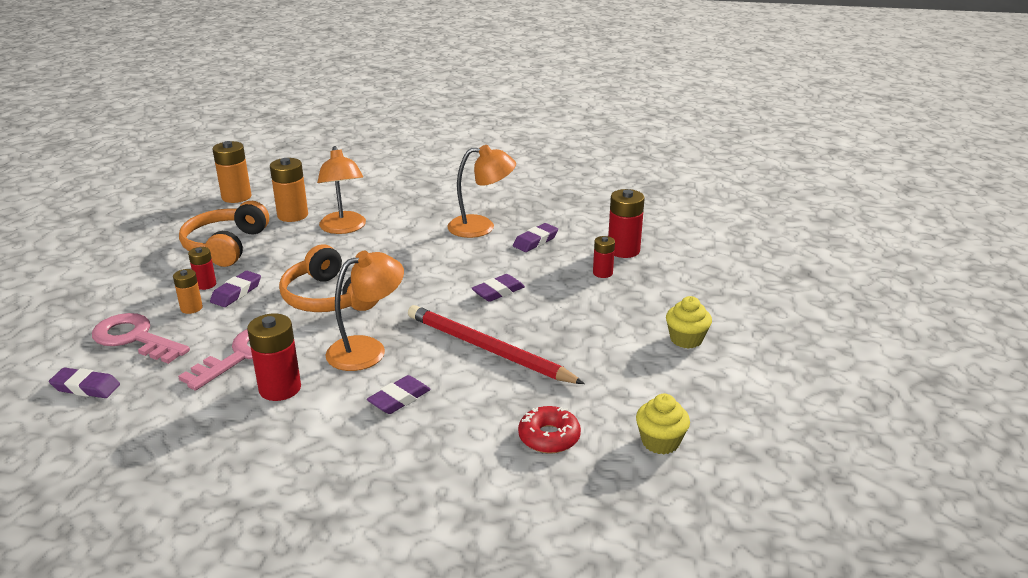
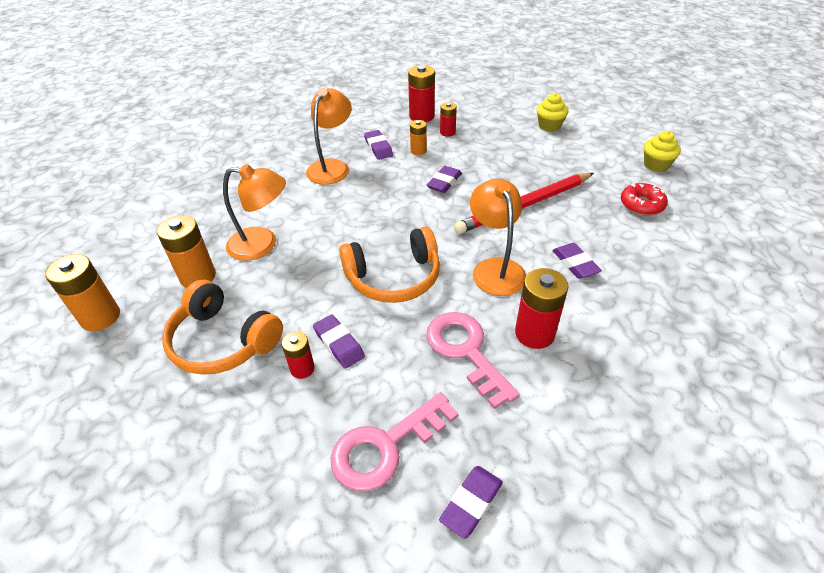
camera: 65 degrees left, 15 degrees up
orange battery [173,269,203,314] -> orange battery moved to [410,120,427,155]
purple eraser [471,274,525,302] -> purple eraser turned 45 degrees clockwise [427,166,462,193]

